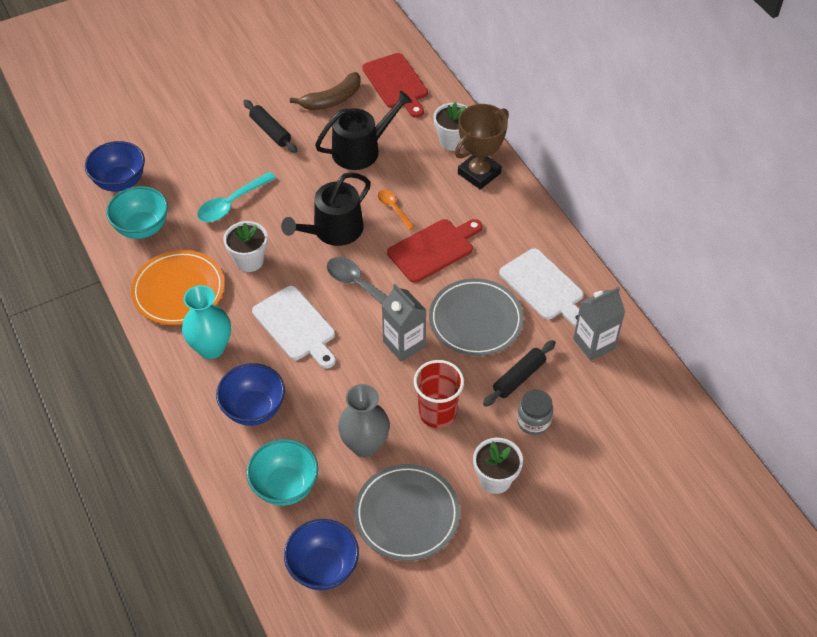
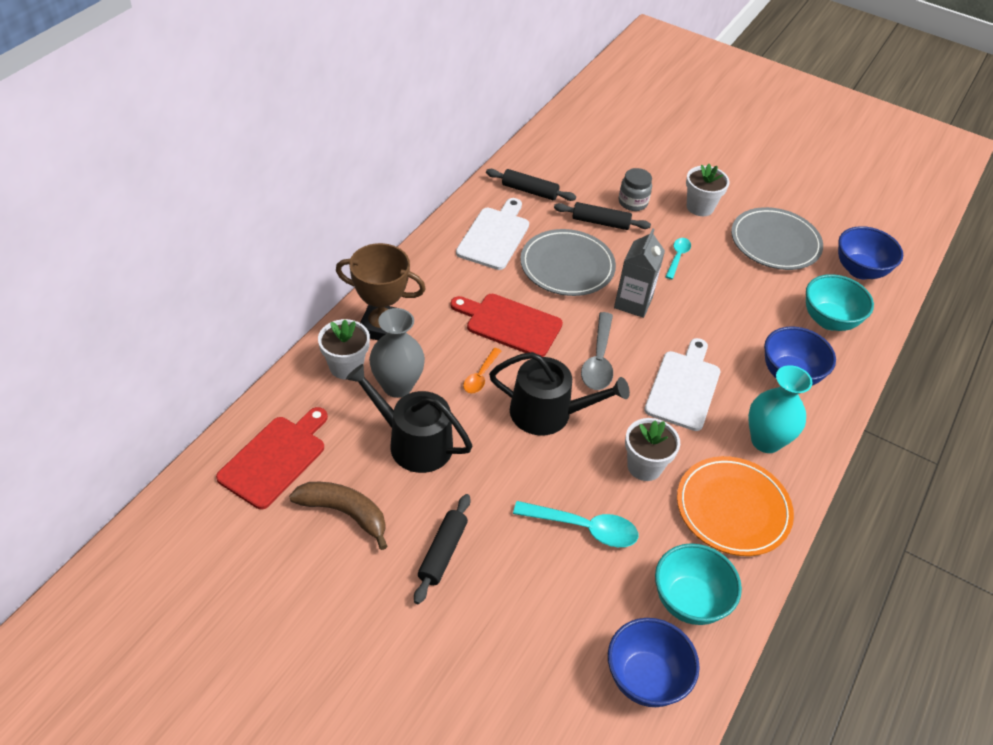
camera: 125 degrees left, 5 degrees down
grey vase [338,384,390,458] -> grey vase moved to [369,308,425,398]
red cup [414,360,464,428] -> turquoise spoon [665,238,691,279]
grey carton [573,287,625,361] -> black rolling pin [486,169,576,201]

